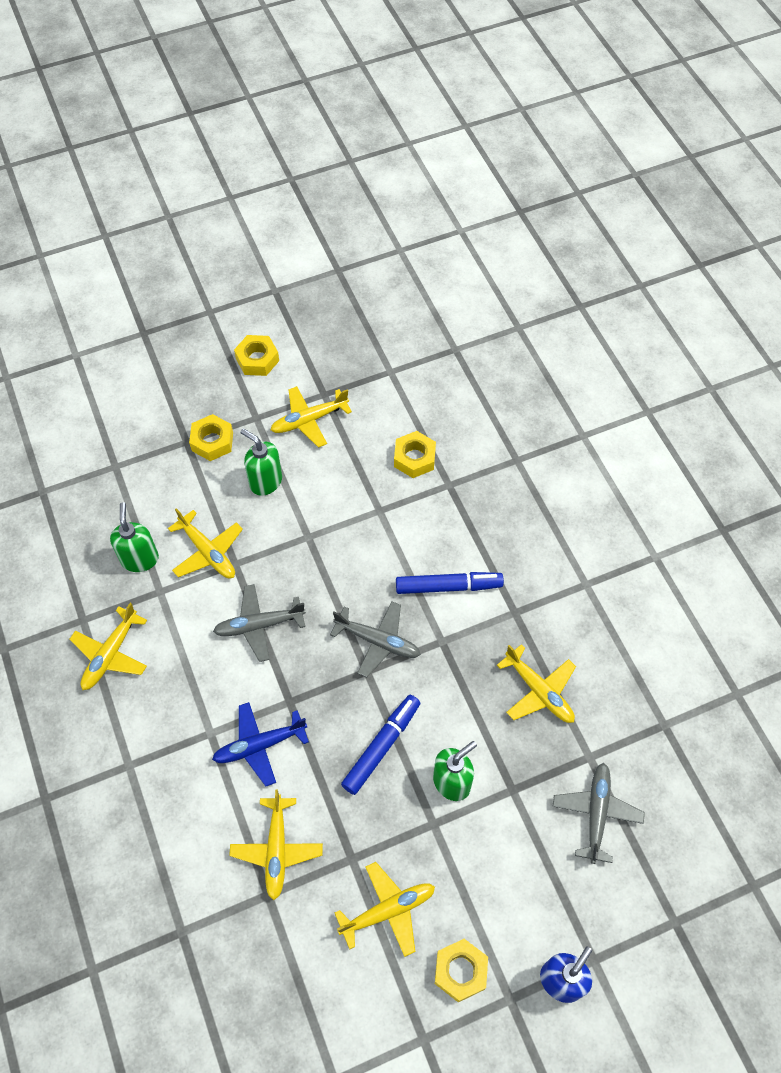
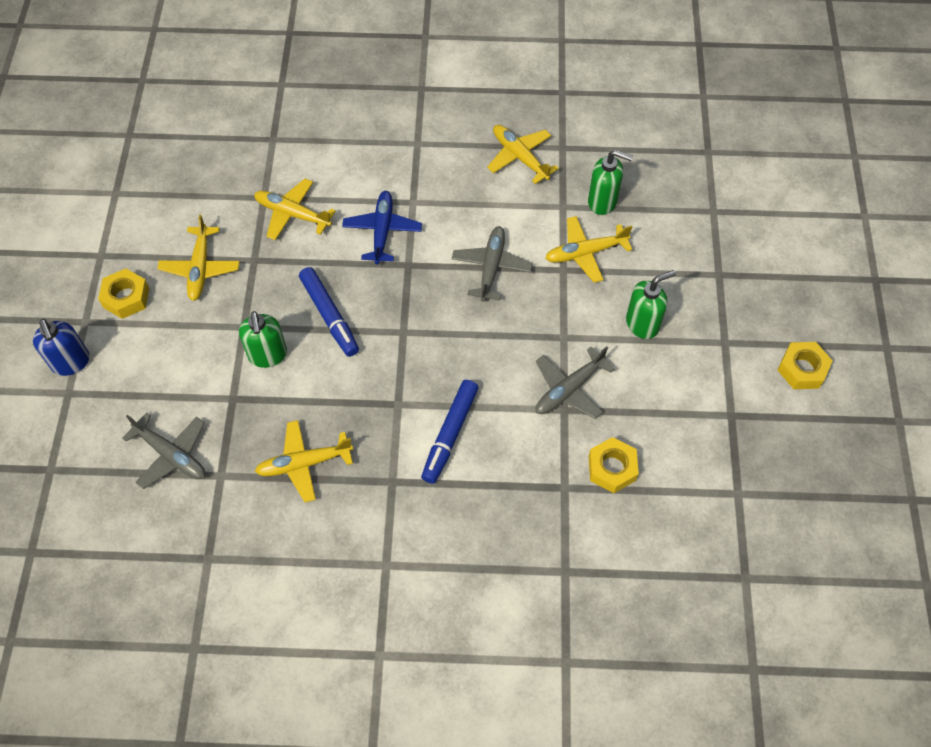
camera: 115 degrees right, 0 degrees up
yellow nut [189,414,233,461] -> none
yellow plane [271,386,352,448] -> none
grey plane [330,601,421,677] -> grey plane moved to [536,346,615,419]

